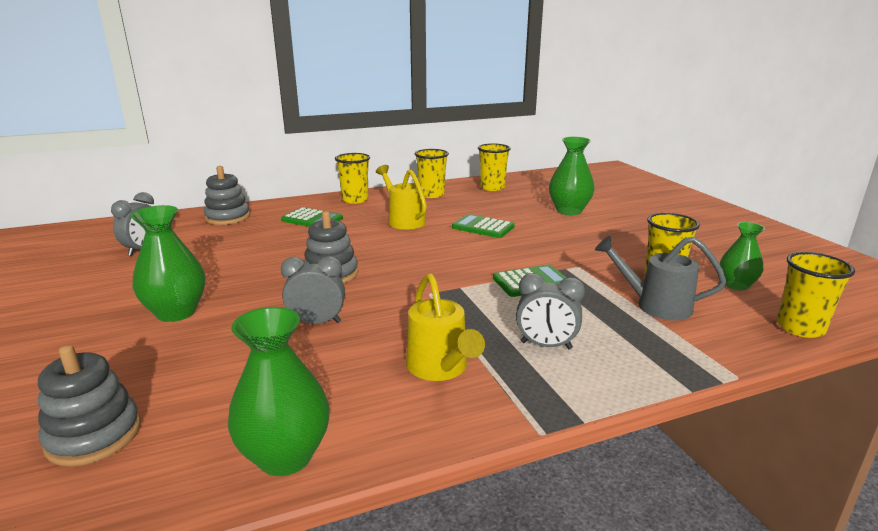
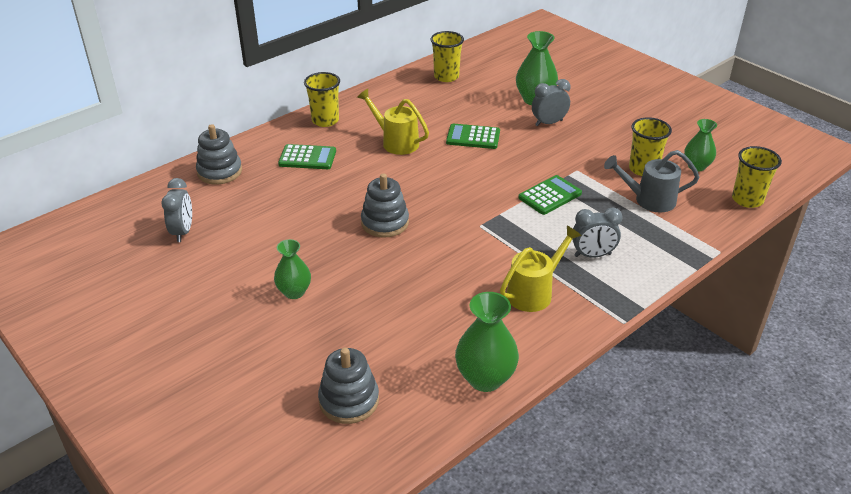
camera: 20 degrees left, 15 degrees up
green vase [130,205,205,322] -> green vase [274,239,311,299], size x0.65
grey clock [281,256,345,324] -> grey clock moved to [532,79,570,126]
yellow watering can [406,273,485,381] -> yellow watering can turned 90 degrees counterclockwise [500,226,582,312]
yellow cup [415,149,449,198] -> none

